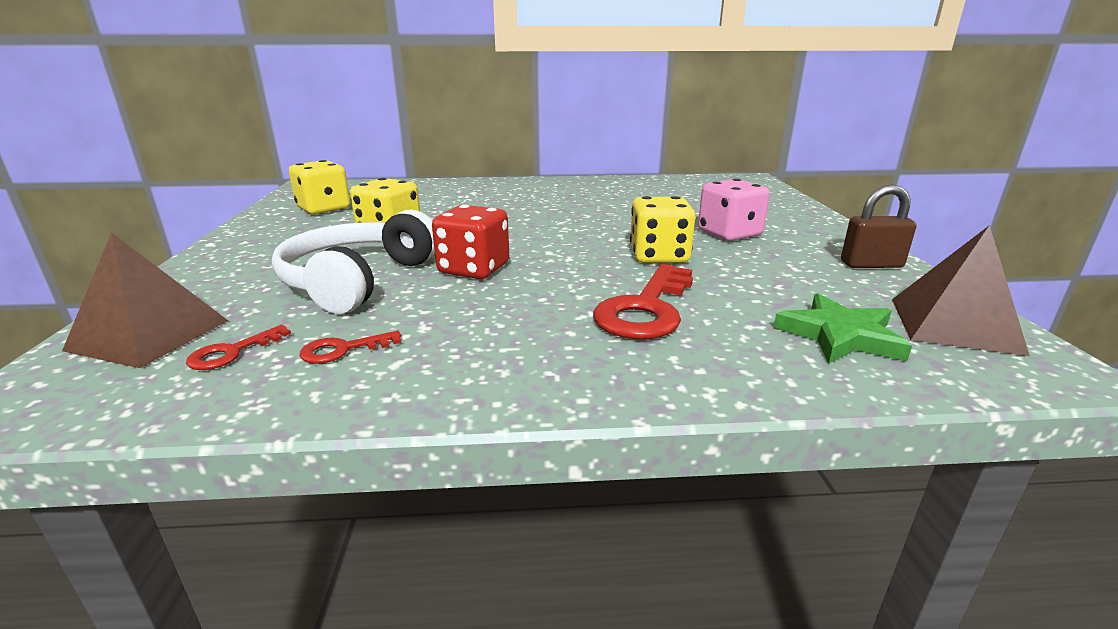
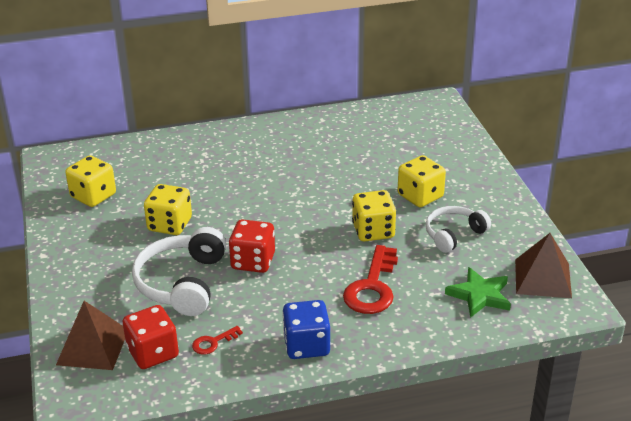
camera: 10 degrees left, 10 degrees up
red key [186,325,291,370] -> red dice [123,305,179,369]
pink dice [698,179,770,241] -> yellow dice [398,155,446,207]
brown padlock [841,184,916,268] -> none
none -> blue dice [282,300,330,359]
none -> white headphones [425,206,491,253]

